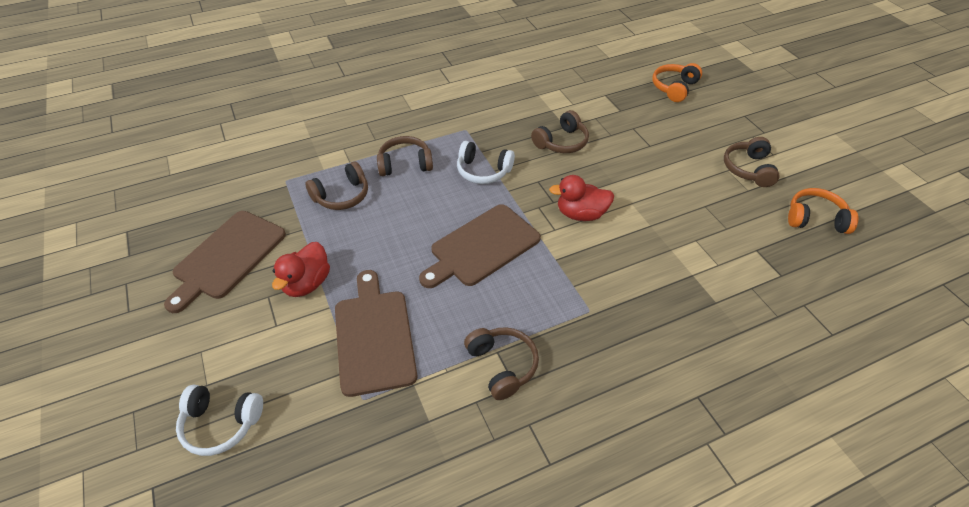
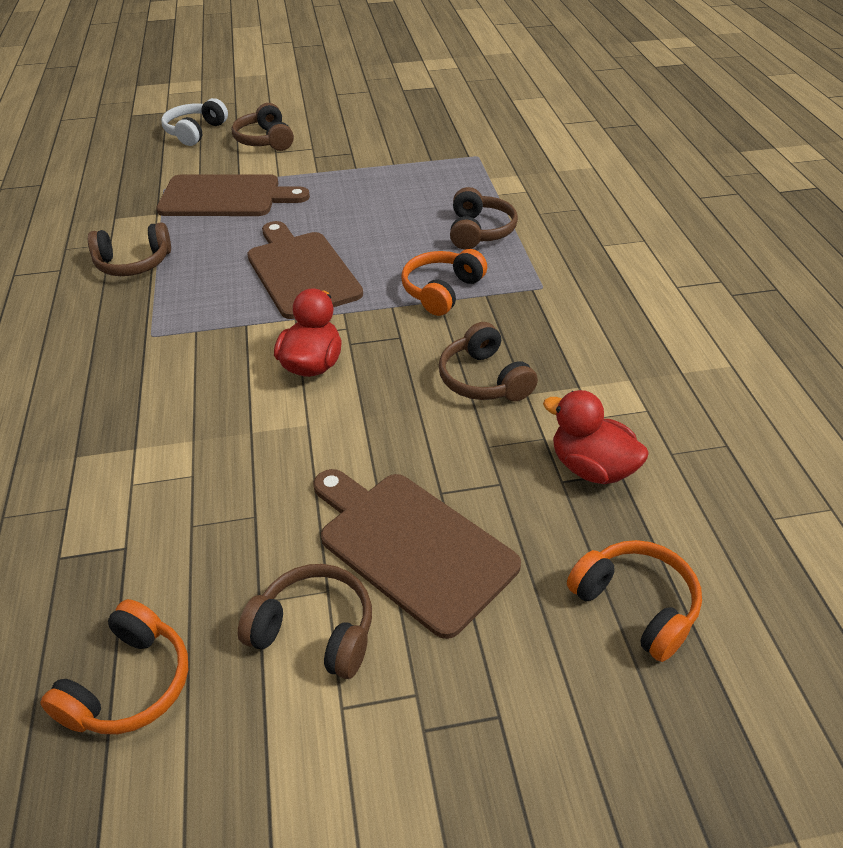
camera: 105 degrees right, 5 degrees down
brown cutting board [164,211,286,313] -> brown cutting board moved to [313,469,521,639]
red duck [272,242,330,297] -> red duck moved to [543,390,649,484]
brown headphones [305,162,368,210] -> brown headphones moved to [232,103,294,151]
white headphones [457,141,515,184] -> orange headphones [401,249,487,316]

